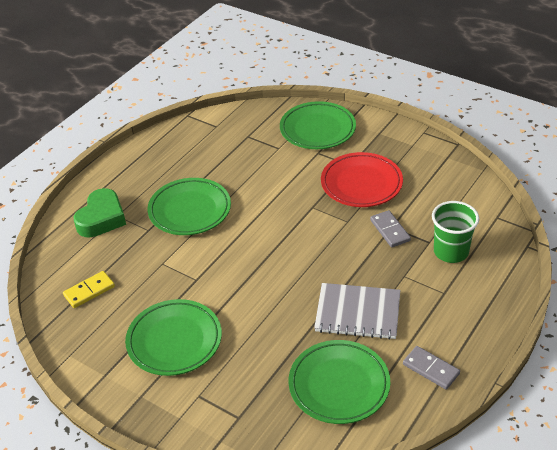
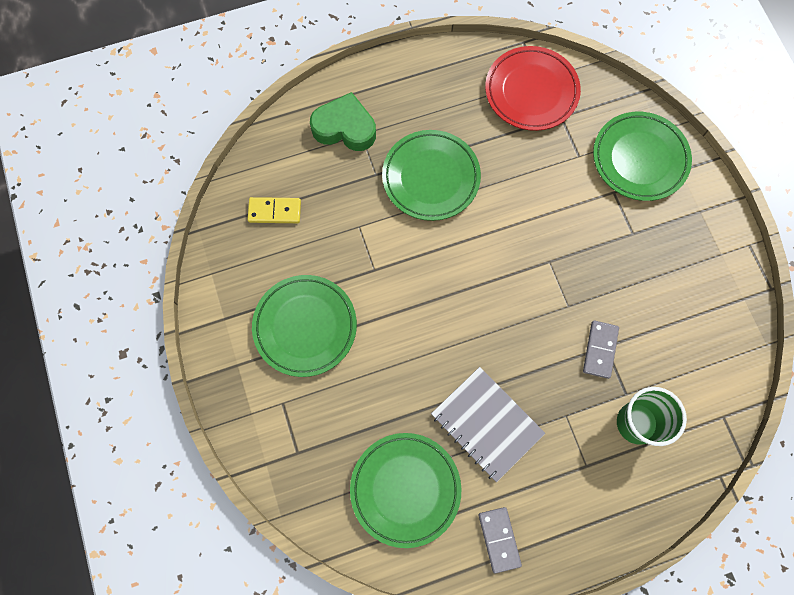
camera: 35 degrees right, 30 degrees up
green heart [73,188,126,238] -> green heart turned 135 degrees counterclockwise [310,92,376,151]
red plate [321,152,403,207] -> red plate moved to [485,46,581,131]

